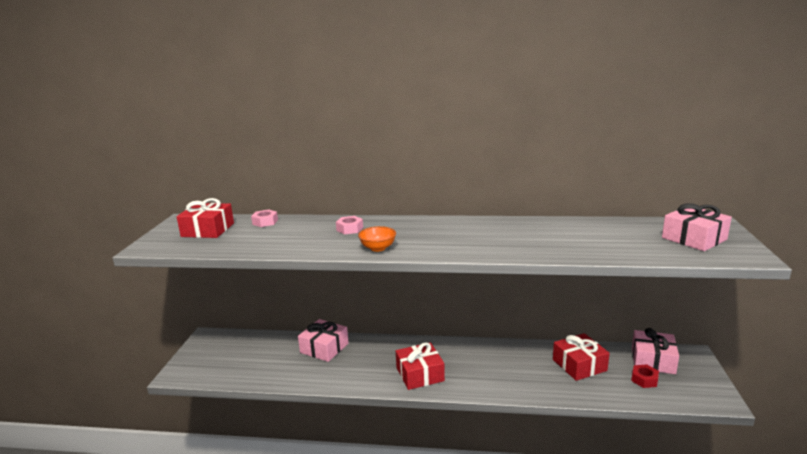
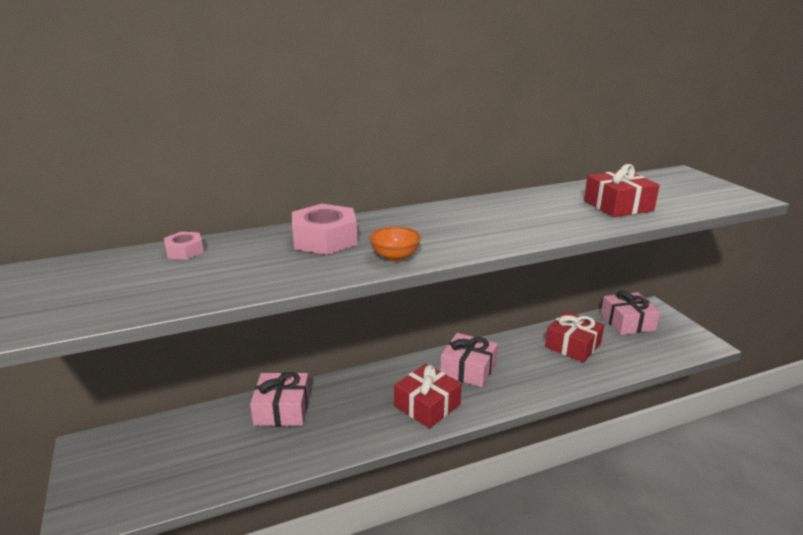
camera: 30 degrees left, 5 degrees up
red gift [177,198,234,238] -> red gift moved to [584,164,660,217]
pink nut [336,216,363,234] -> pink nut [292,204,358,255], size x1.88
red nut [631,364,659,388] -> none
pink gift [662,203,732,251] -> pink gift moved to [440,333,498,387]

